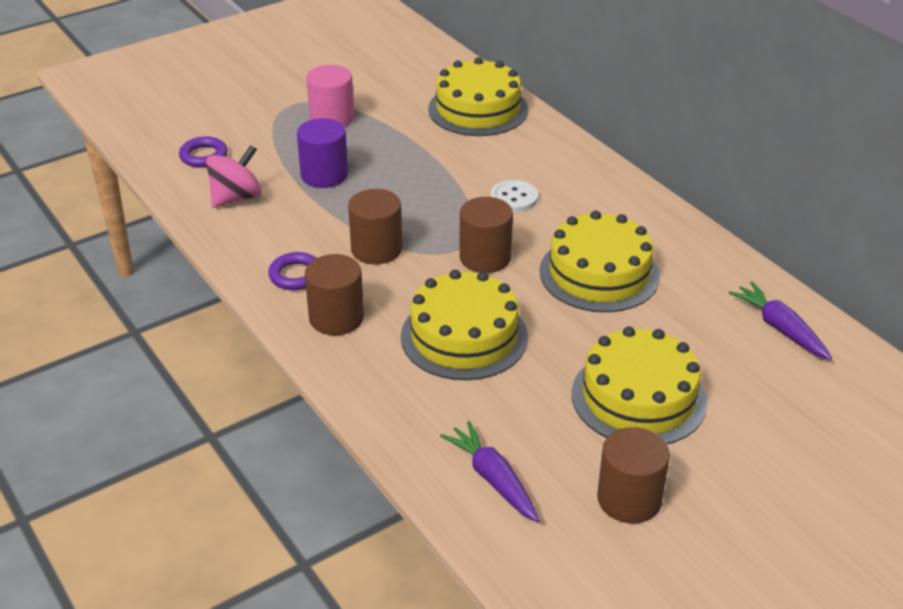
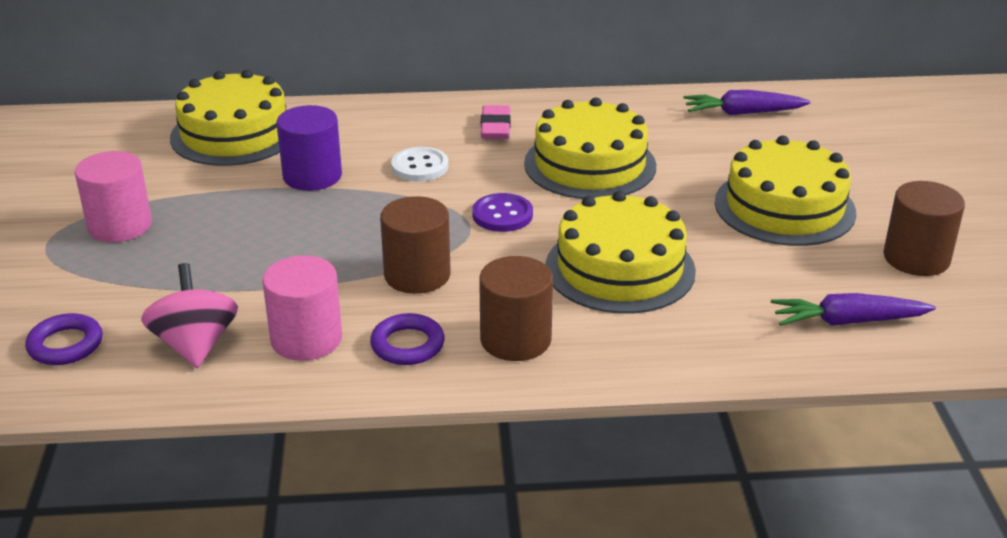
camera: 60 degrees left, 5 degrees down
purple cylinder [297,118,348,188] -> purple cylinder moved to [276,105,342,191]
brown cylinder [459,197,513,273] -> purple button [472,193,533,232]
none -> pink cylinder [262,255,342,361]
none -> pink eraser [481,105,511,139]

